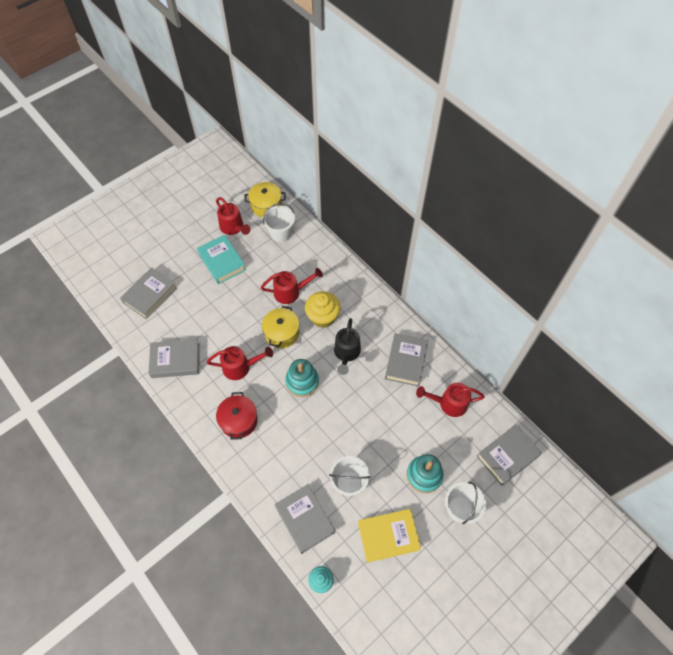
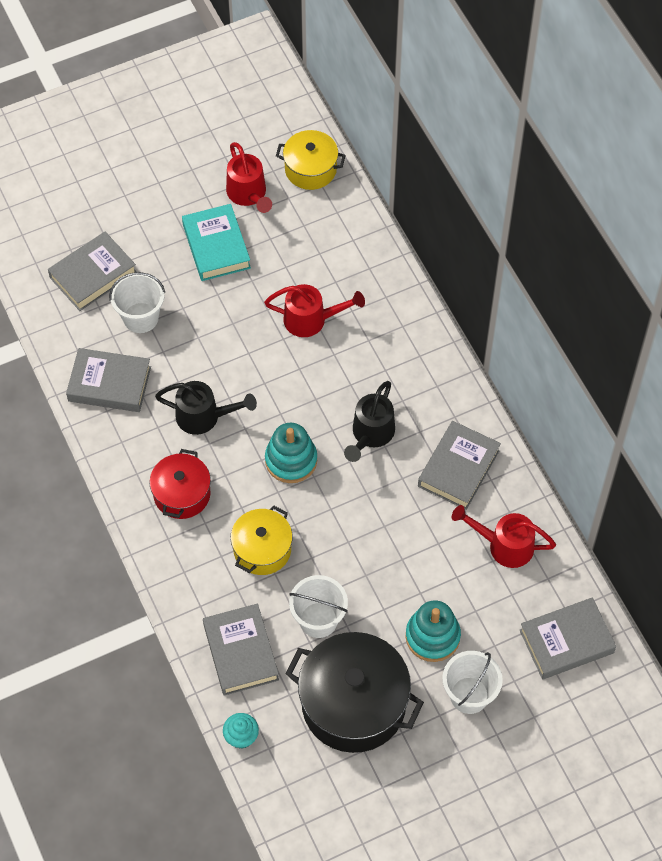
camera: 15 degrees right, 0 degrees up
red watering can [207,346,273,380] -> black watering can [155,381,257,435]
yellow pot [262,306,299,348] -> yellow pot moved to [231,505,293,575]
white bucket [263,203,295,242] -> white bucket moved to [109,272,165,333]
yellow cupcake [305,291,341,328] -> none
yellow book [358,509,421,563] -> black pot [285,632,424,753]

